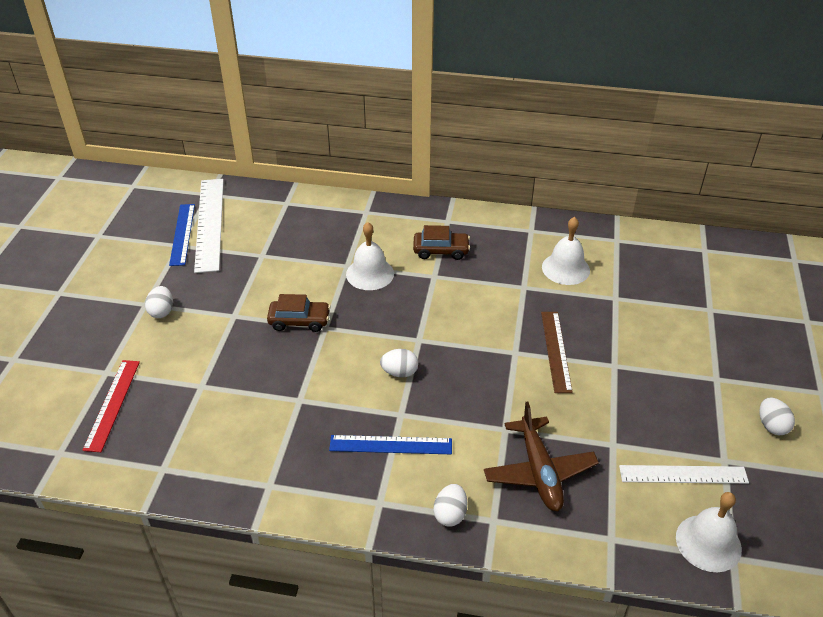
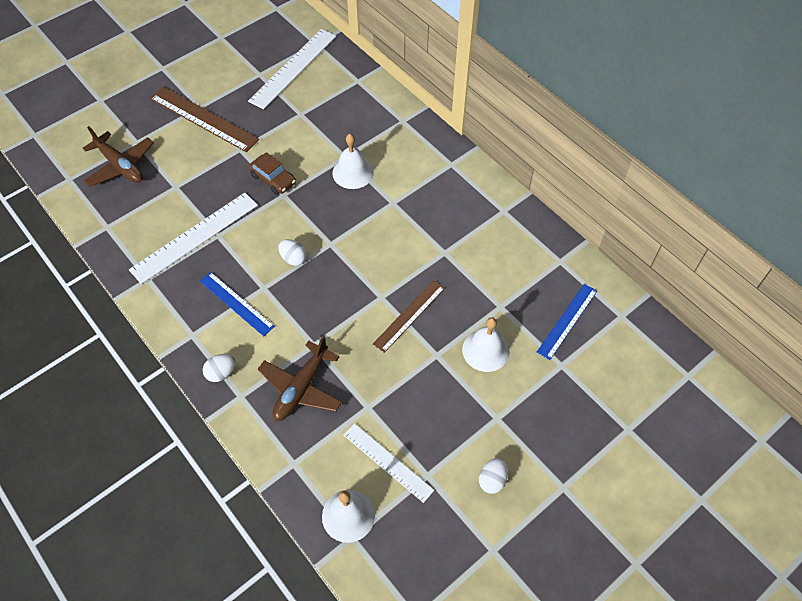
camera: 40 degrees right, 15 degrees up
red ruler [82,360,140,452] -> brown plane [83,126,154,187]
white egg [145,286,173,318] -> brown ruler [150,86,259,152]
blue ruler [169,204,195,266] -> blue ruler moved to [537,284,597,360]
brown car [413,225,470,260] -> none
white bell [542,217,590,285] -> white bell moved to [462,317,510,372]
none -> white ruler [129,193,258,284]

